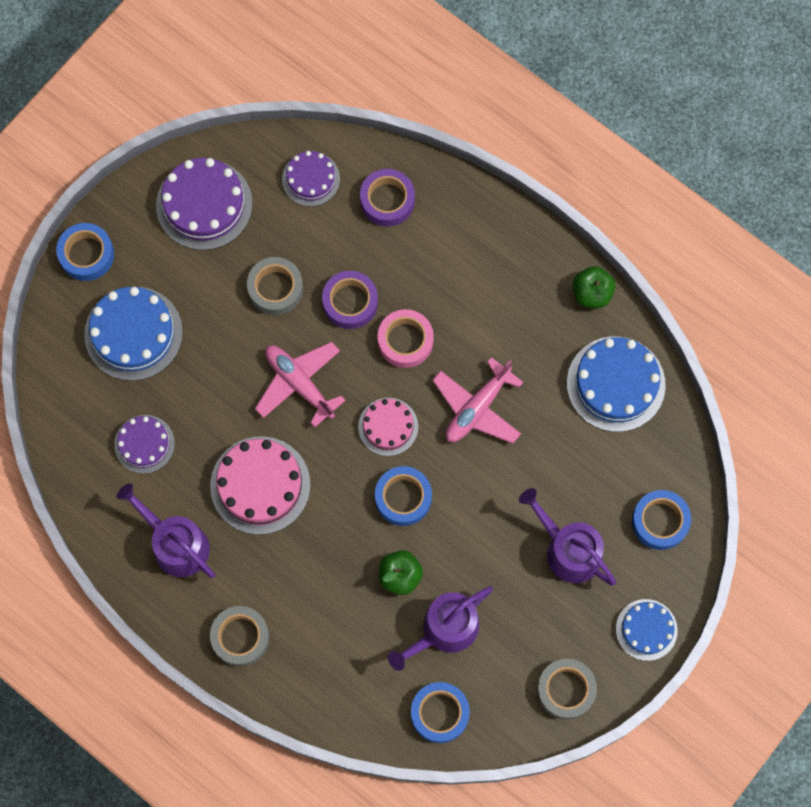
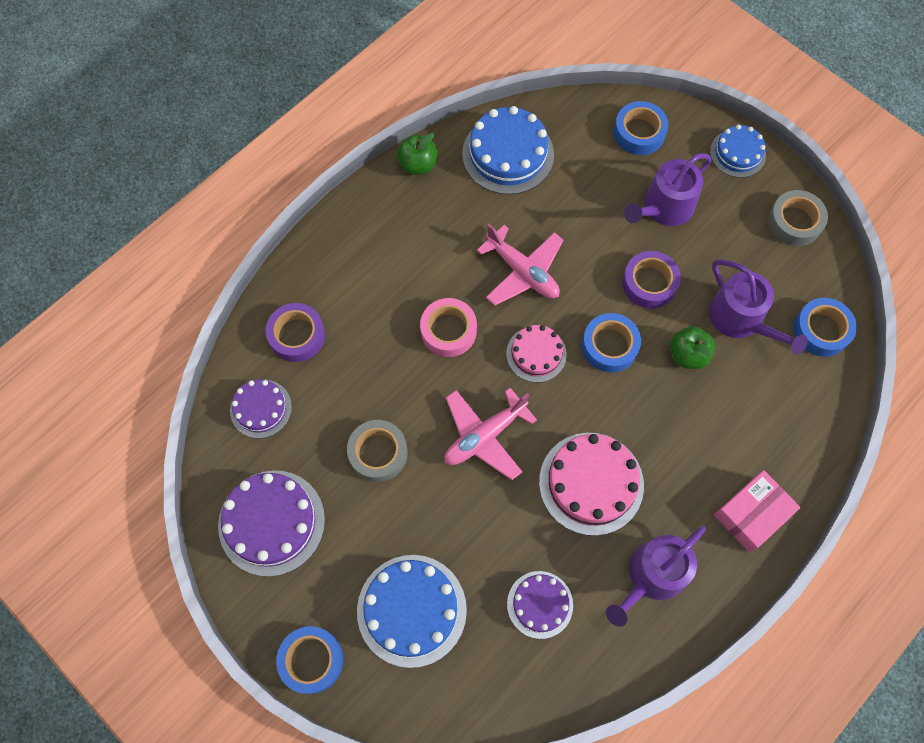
camera: 85 degrees left, 5 degrees down
grey tape [210,606,270,667] -> pink box [714,470,801,552]
purple tape [322,271,378,329] -> purple tape moved to [622,251,681,309]

